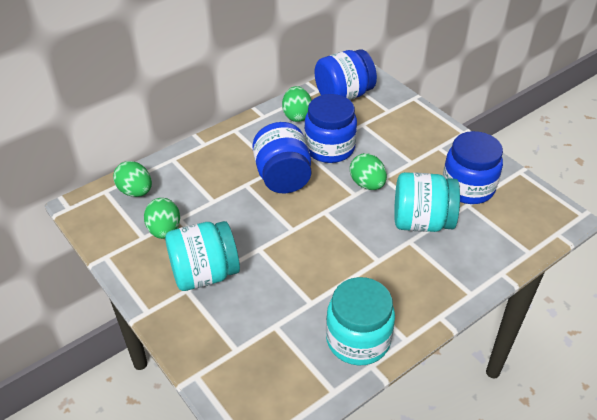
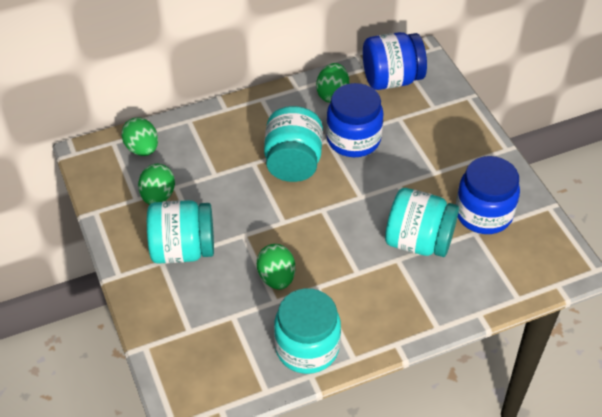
camera: 15 degrees right, 5 degrees up
blue jar [252,122,311,193] -> turquoise jar [264,106,323,182]
green egg [350,153,387,190] -> green egg moved to [257,244,295,290]

